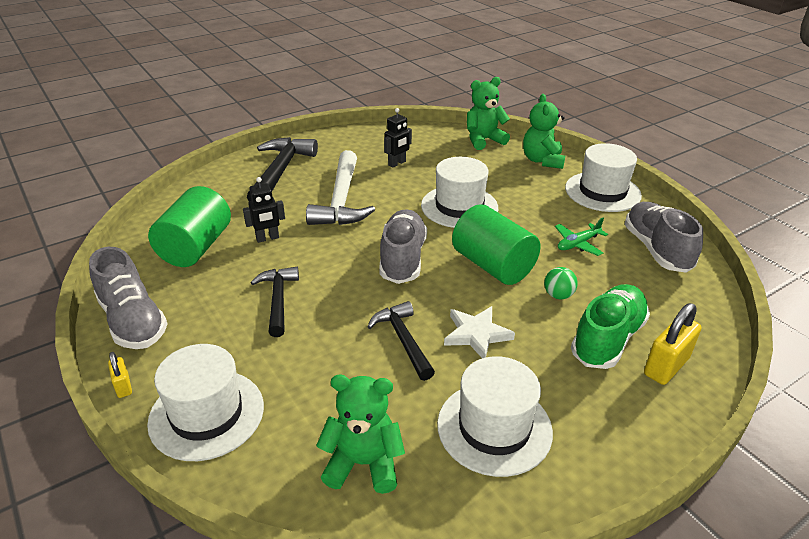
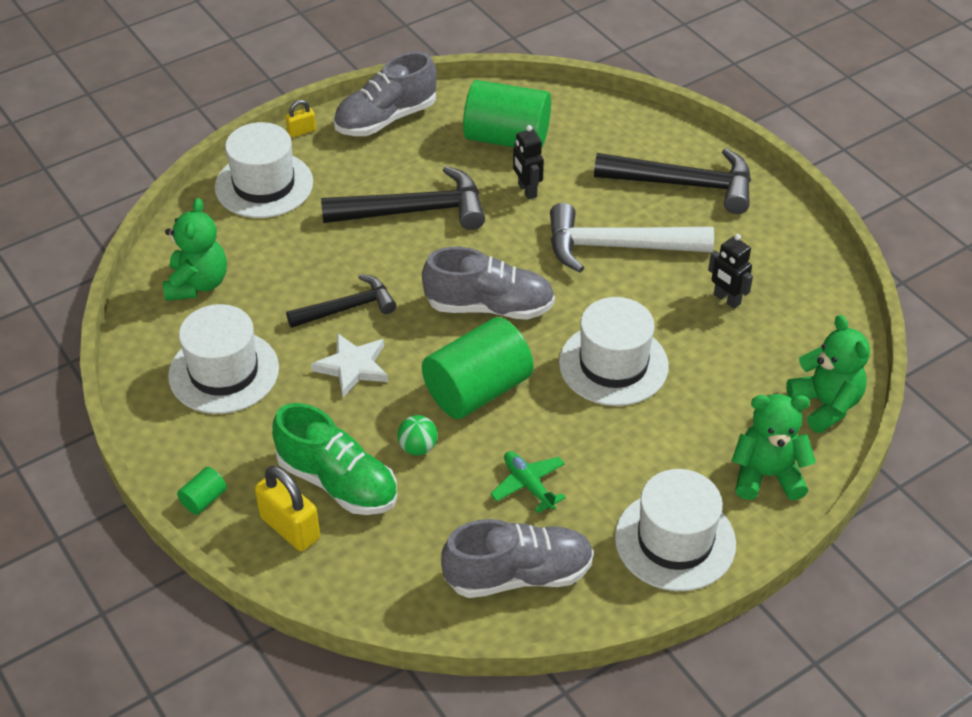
camera: 90 degrees right, 10 degrees up
black hammer [251,267,299,337] -> black hammer [321,166,485,230], size x1.60
none -> green cylinder [177,467,227,515]

